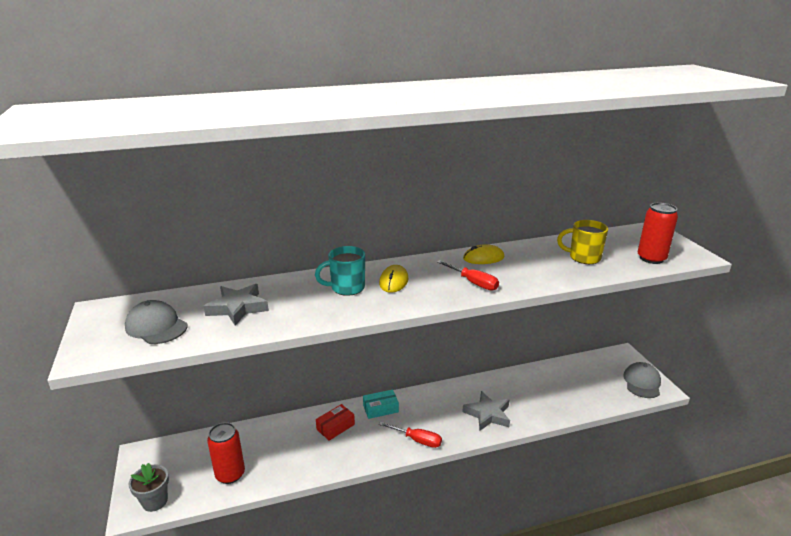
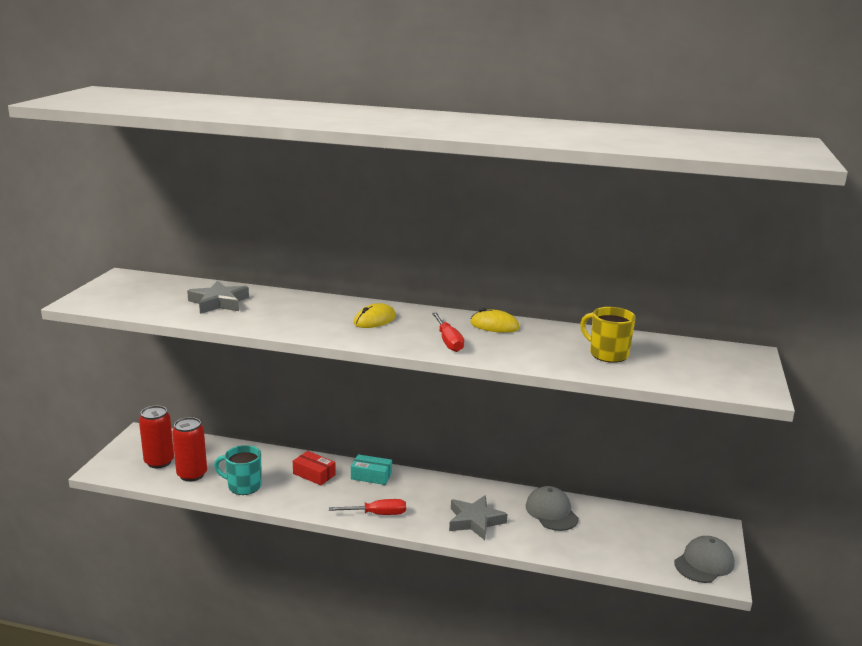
camera: 30 degrees right, 5 degrees down
grey cap [125,300,188,344] -> grey cap moved to [526,486,579,531]
grey flower pot [129,463,169,512] -> none
turquoise mug [315,246,365,296] -> turquoise mug moved to [214,445,262,495]
red box [316,404,355,441] -> red box turned 45 degrees clockwise [293,451,336,485]
red screwdriver [379,422,442,448] -> red screwdriver turned 60 degrees counterclockwise [329,499,406,515]
red can [638,203,678,264] -> red can moved to [139,406,174,468]

